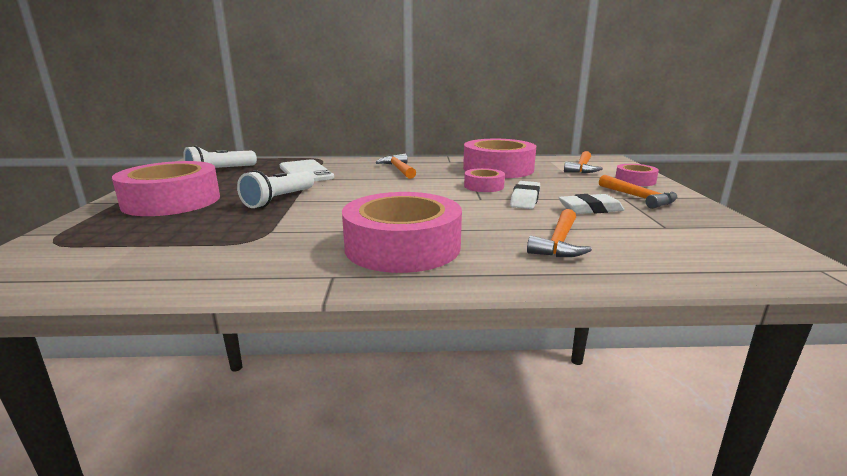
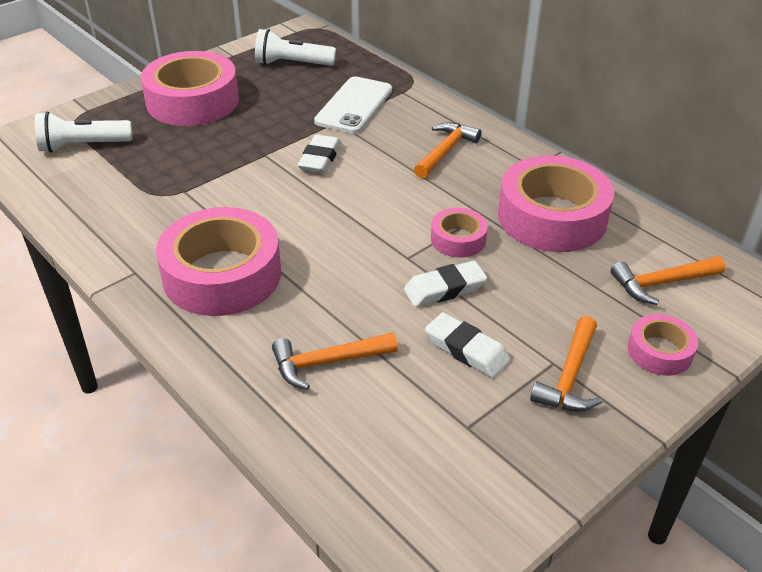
camera: 50 degrees right, 20 degrees up
white flashlight [237,170,314,208] -> white flashlight moved to [35,112,132,153]
none -> white eraser [298,135,341,173]

